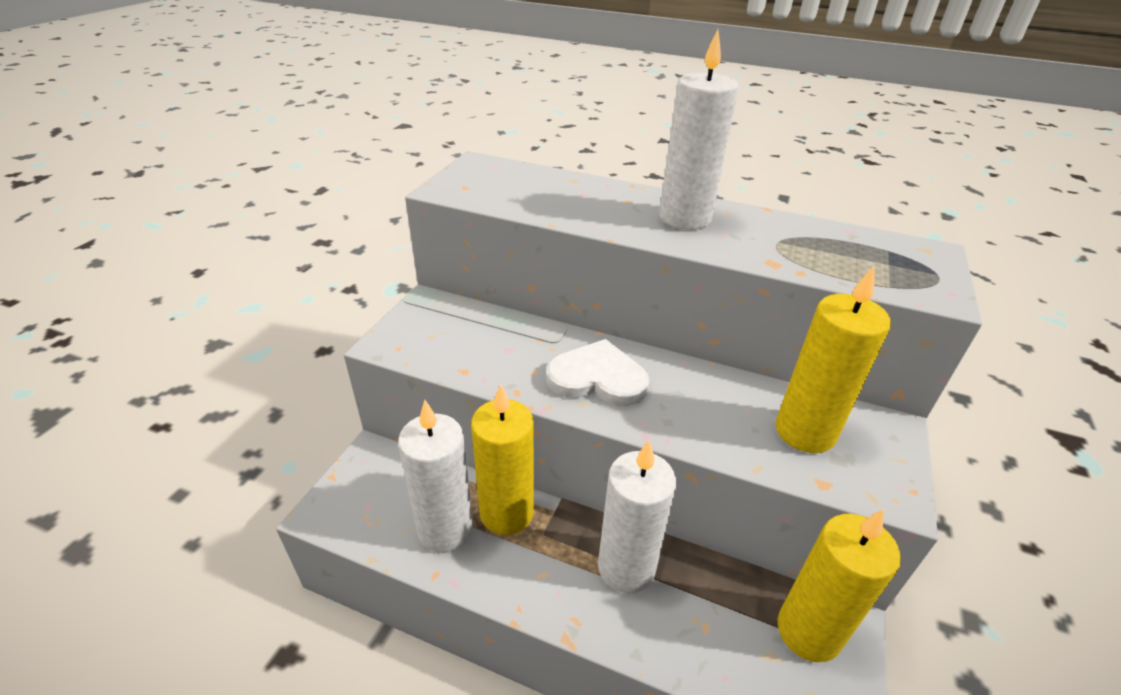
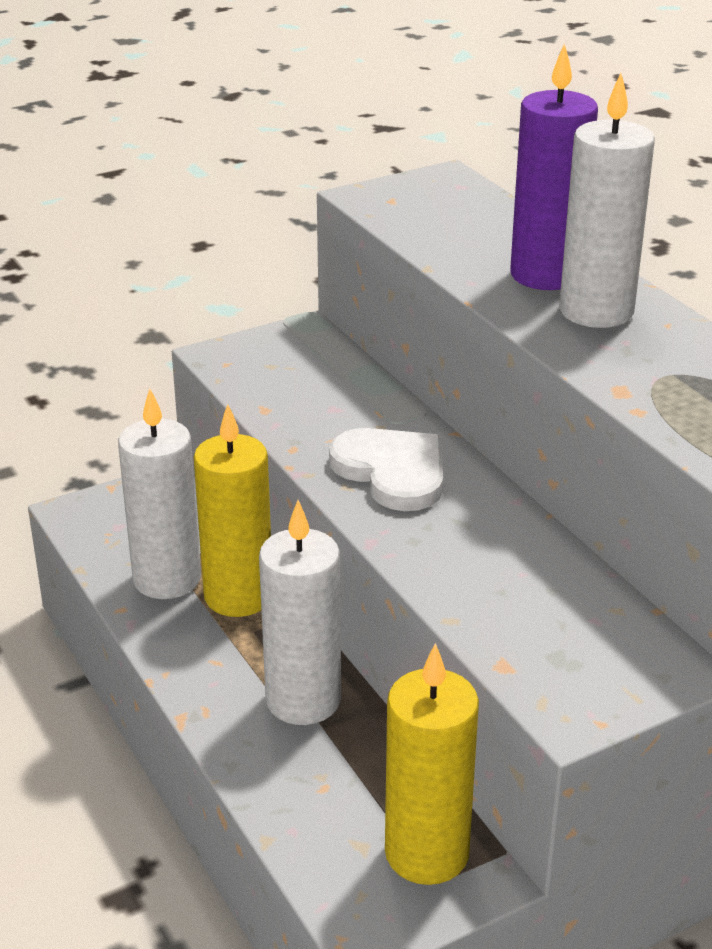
camera: 40 degrees right, 5 degrees down
yellow candle [776,266,891,453] -> none
none -> purple candle [510,43,598,290]

